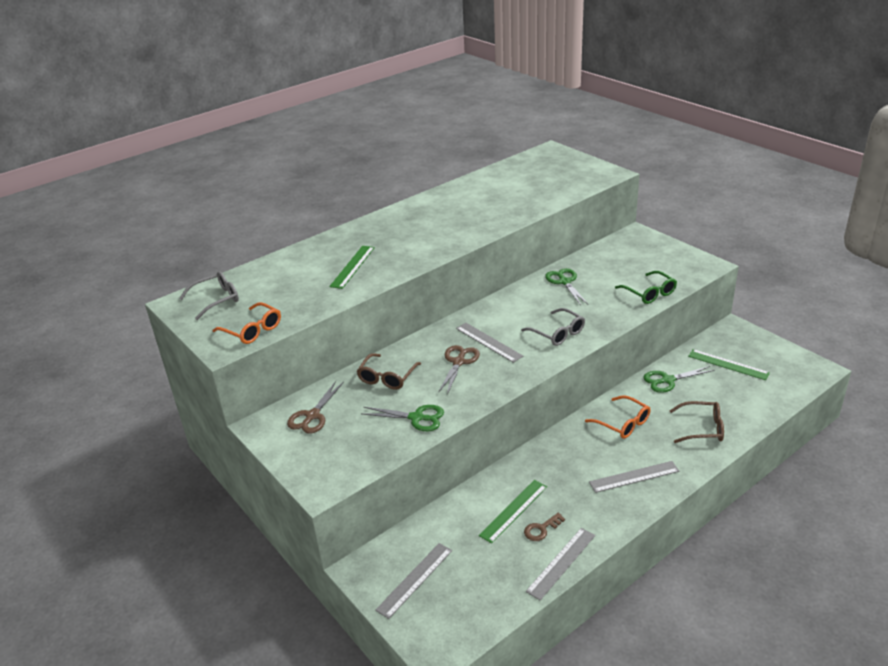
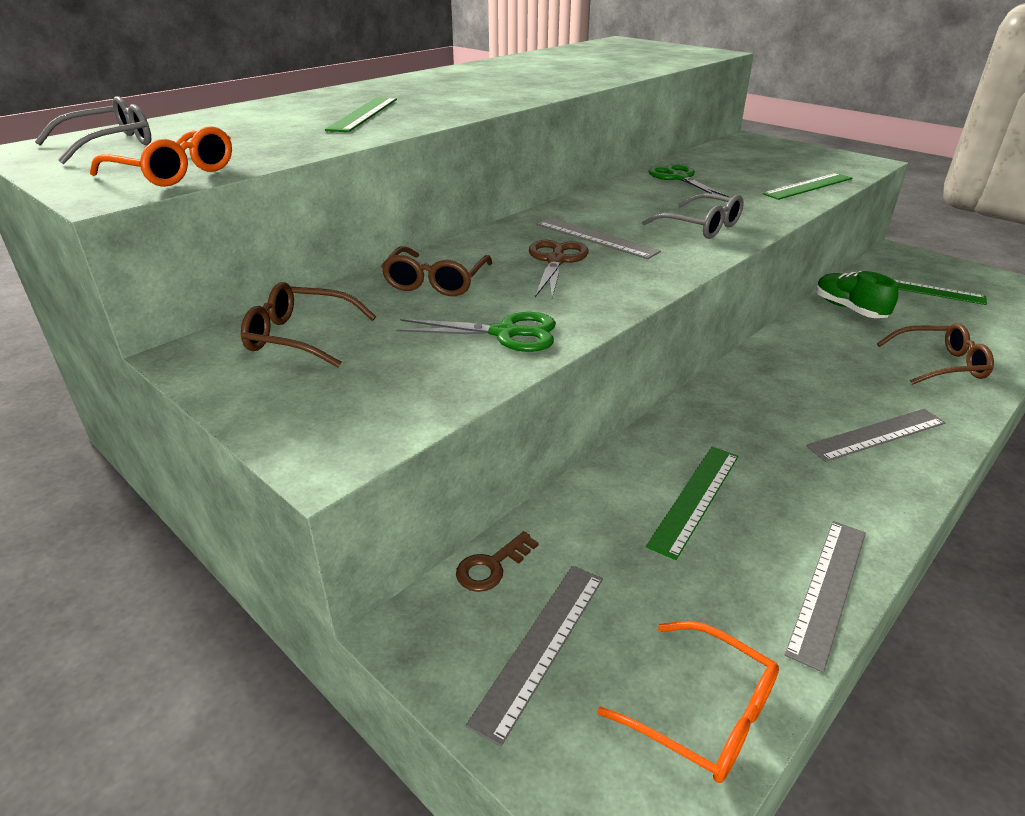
camera: 10 degrees left, 0 degrees up
brown scissors [287,381,344,433] -> brown glasses [241,282,376,368]
brown key [524,513,565,541] -> brown key moved to [456,531,538,592]
orange glasses [585,395,651,439] -> orange glasses moved to [597,621,779,783]
green glasses [615,271,677,304] -> green ruler [762,173,852,200]
green scissors [643,366,714,393] -> green shoe [816,271,898,318]

